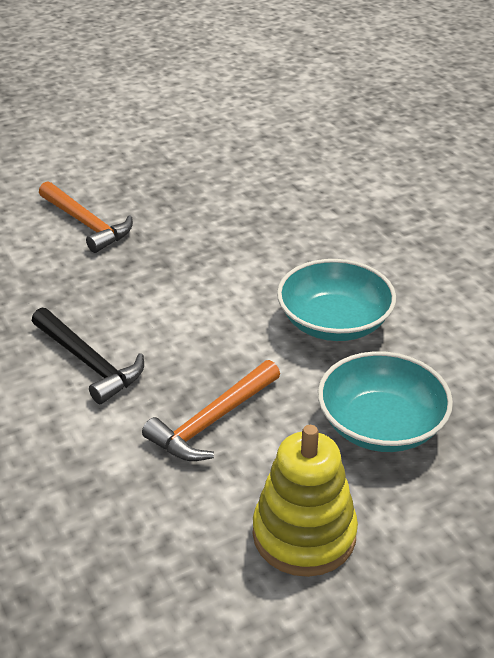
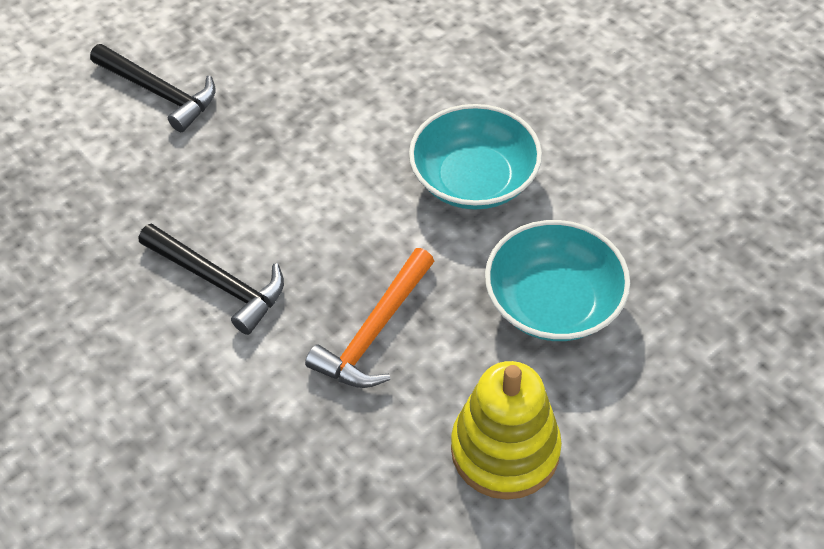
camera: 10 degrees left, 15 degrees up
orange hammer [39,181,133,253] -> black hammer [90,44,216,132]

